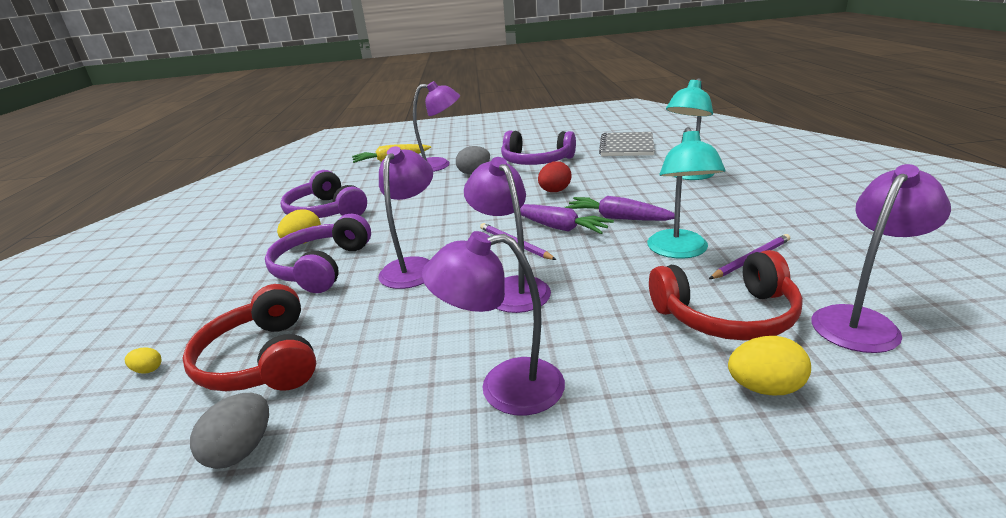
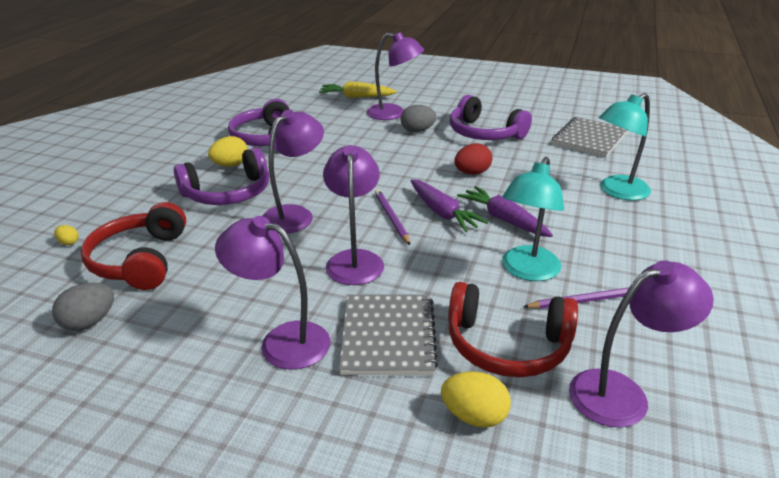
camera: 20 degrees right, 5 degrees up
purple headphones [265,214,371,293] -> purple headphones turned 150 degrees counterclockwise [174,147,269,205]
none -> grey notebook [339,294,438,375]

